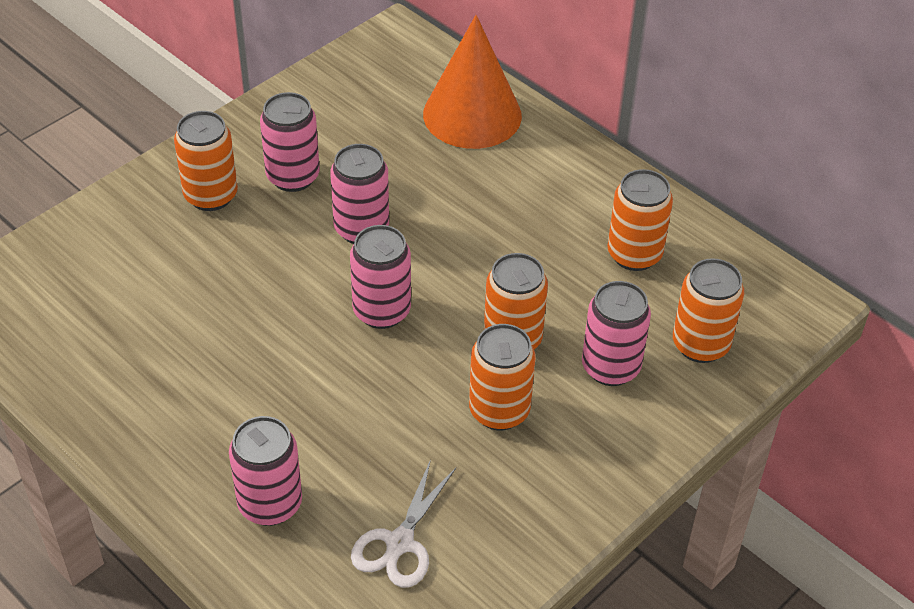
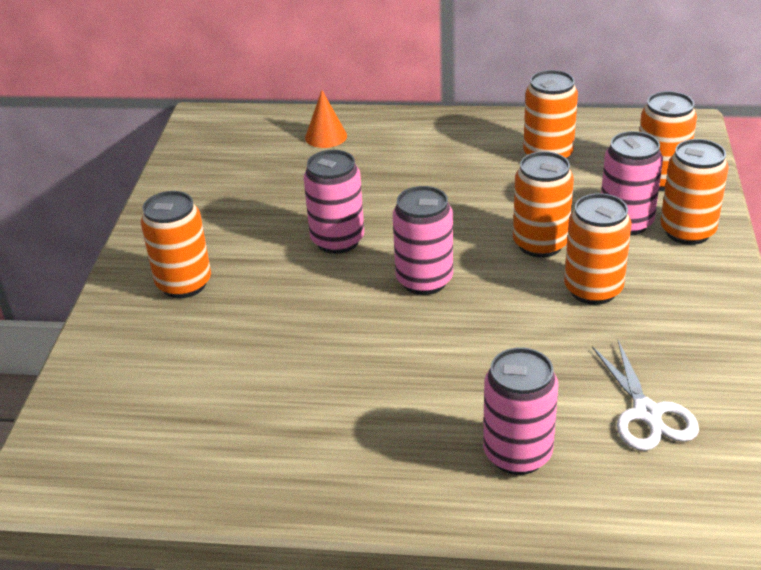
camera: 35 degrees left, 10 degrees down
pink can [260,92,320,192] -> none
orange cone [423,15,522,149] -> orange cone [305,90,347,148], size x0.46
none -> orange can [660,139,729,245]

